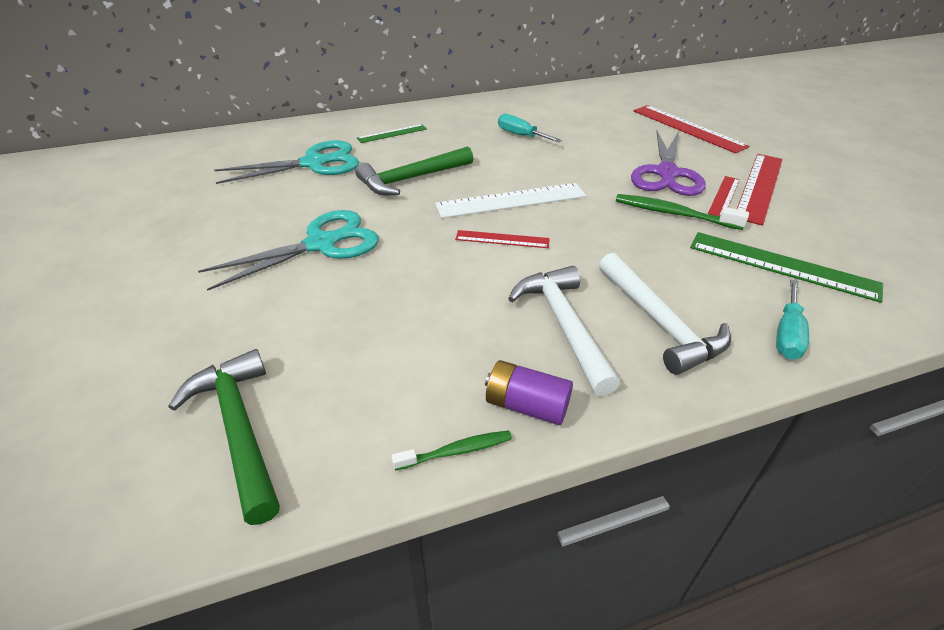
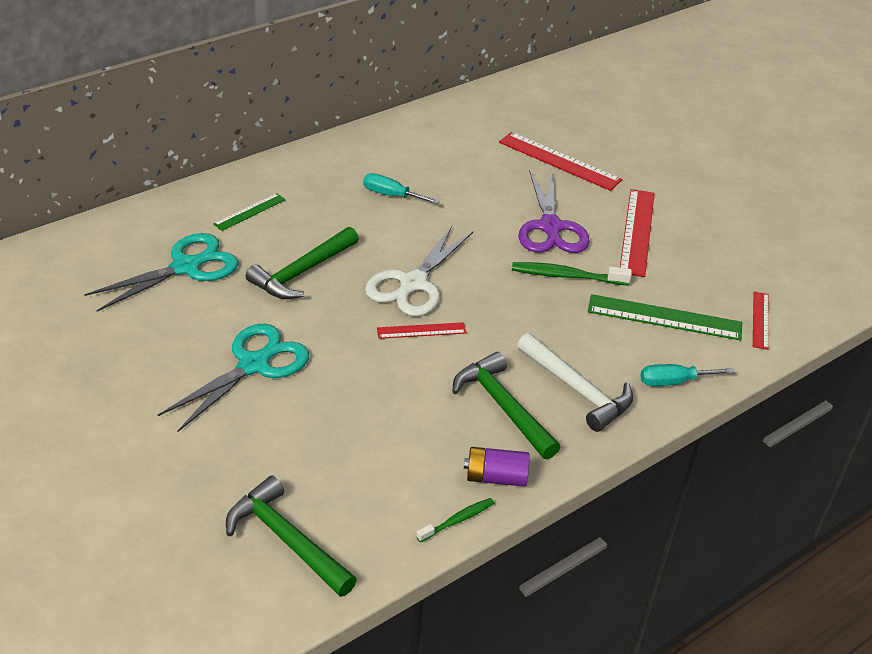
camera: 20 degrees left, 0 degrees up
white ruler [435,183,586,218] -> white scissors [365,226,473,317]
white hammer [508,266,620,396] -> green hammer [452,352,560,460]
red ruler [708,176,740,216] -> red ruler moved to [753,291,769,350]
turquoise screwdriver [776,280,809,359] -> turquoise screwdriver turned 75 degrees clockwise [640,364,735,386]

